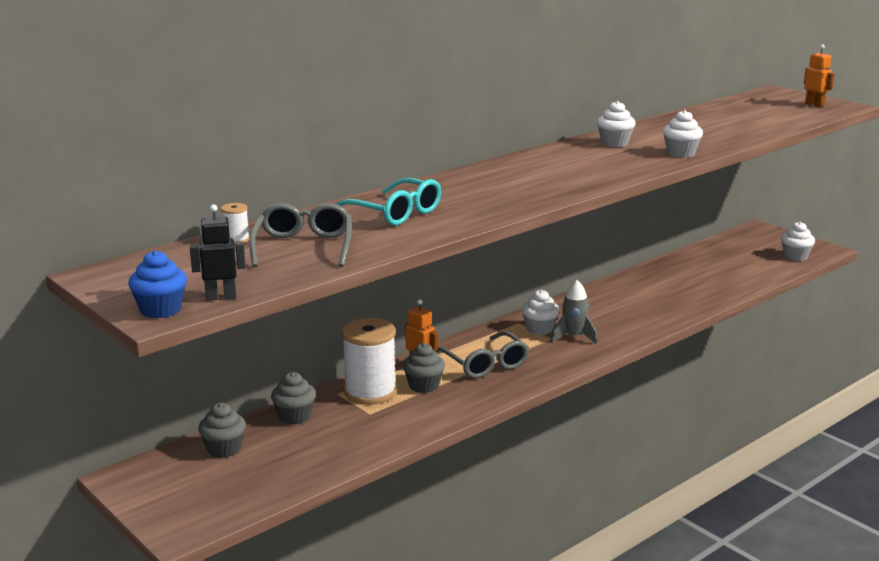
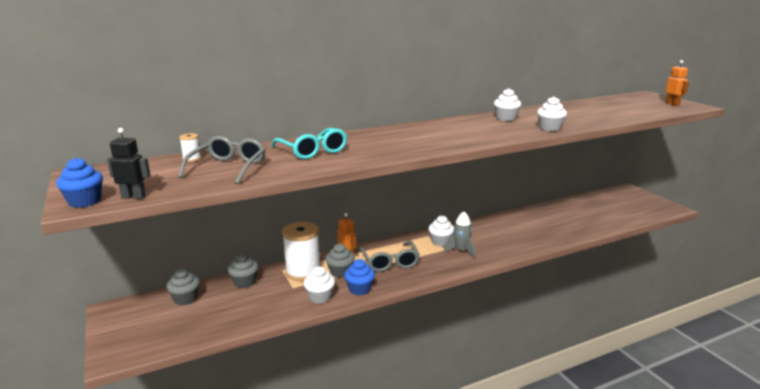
camera: 15 degrees right, 0 degrees up
white cupcake [781,222,815,261] -> white cupcake moved to [304,266,335,303]
none -> blue cupcake [344,259,375,295]

